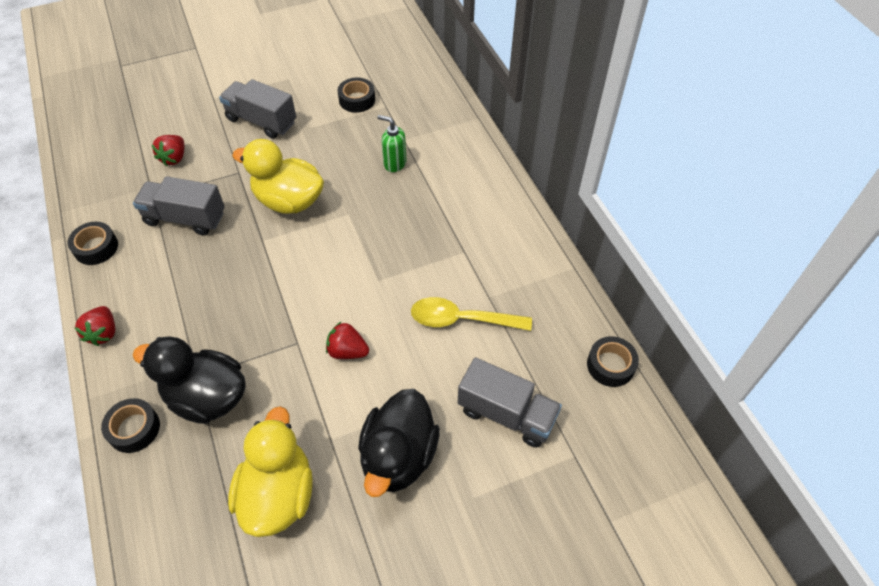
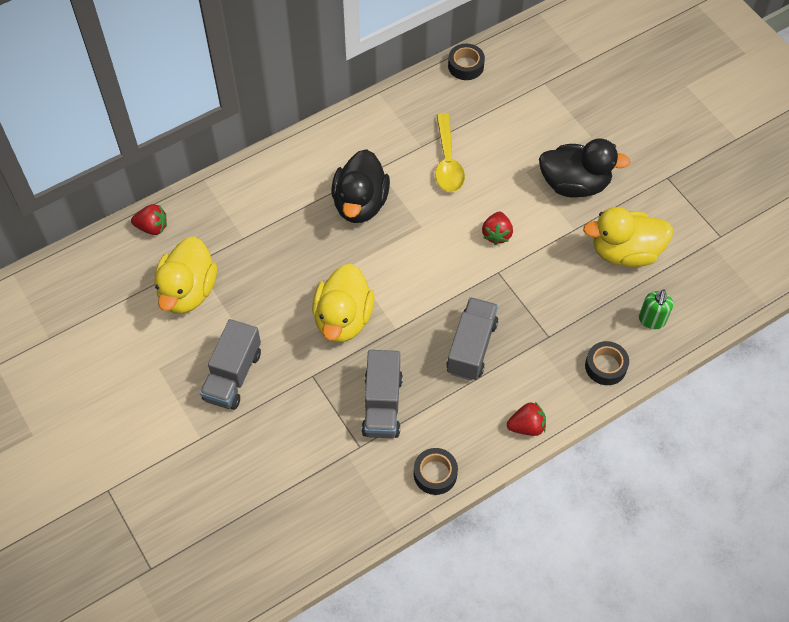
camera: 100 degrees left, 5 degrees up
black duck [132,336,246,424] -> black duck moved to [331,149,390,223]
red strawberry [152,135,184,166] -> red strawberry moved to [131,204,167,235]
black tape [338,77,375,113] -> yellow duck [154,236,217,314]
green soap dispenser [377,115,406,172] -> green soap dispenser moved to [639,289,673,329]
grey truck [458,357,562,448] -> grey truck moved to [447,297,498,381]

